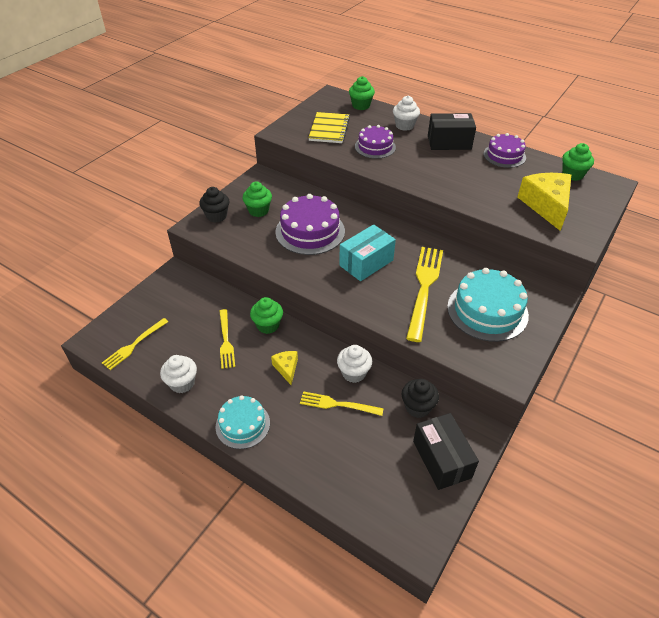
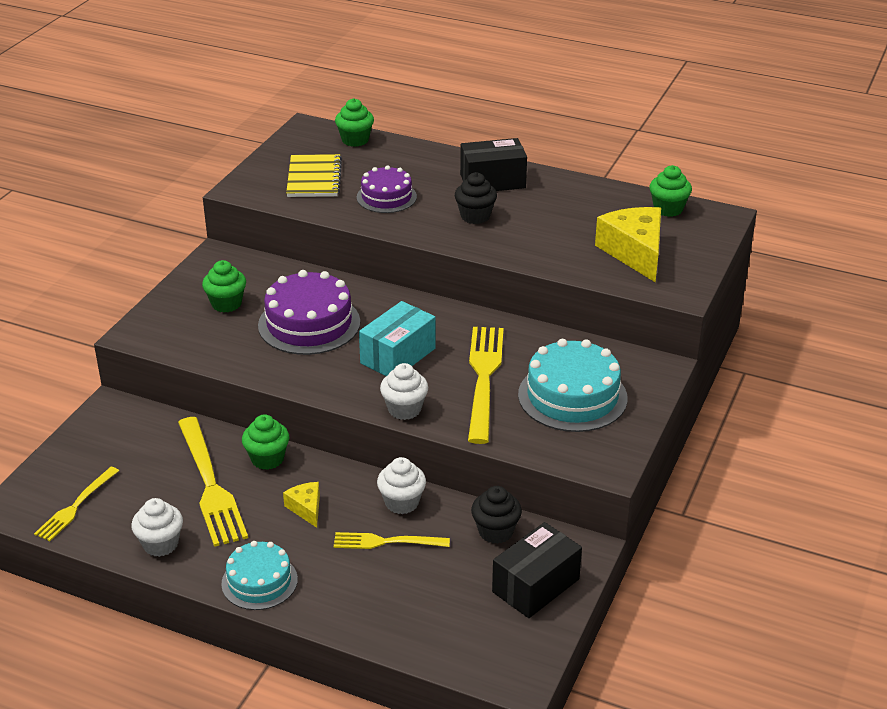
camera: 10 degrees left, 10 degrees down
black cupcake [199,187,230,223] -> black cupcake moved to [455,172,497,224]
yellow fork [220,309,235,369] -> yellow fork [178,417,248,547], size x1.73
white cupcake [393,96,420,131] -> white cupcake moved to [380,363,428,420]
black box [413,413,479,490] -> black box turned 75 degrees clockwise [492,522,582,618]
purple cake [484,133,526,168] -> none

